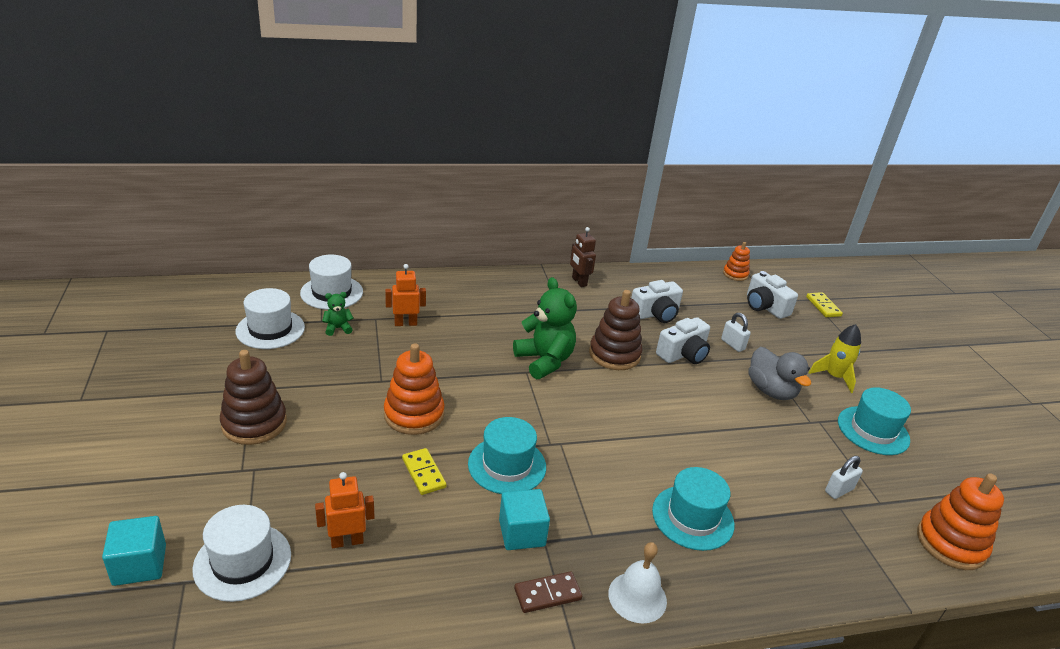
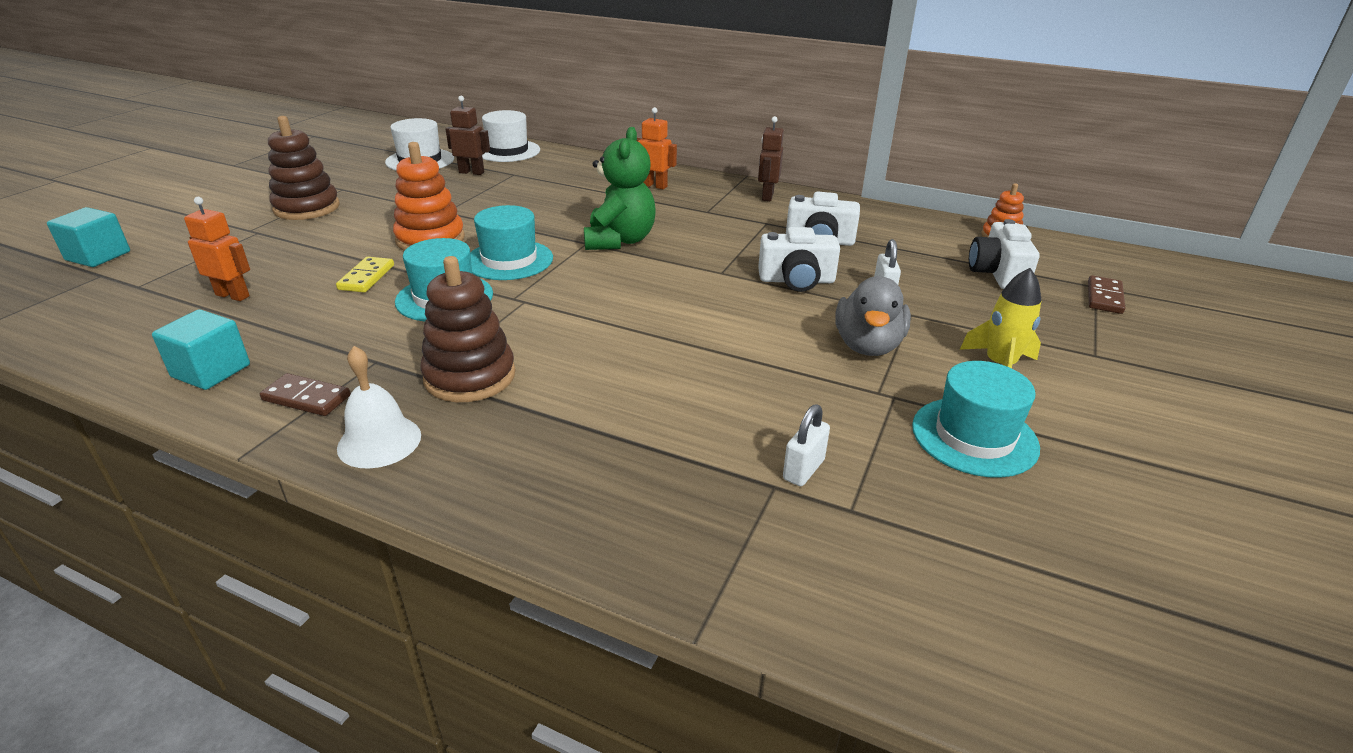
camera: 40 degrees right, 0 degrees up
white hat [192,505,291,602] -> none
green teddy bear [322,292,353,336] -> brown robot [446,96,490,175]
orange robot [385,264,426,326] -> orange robot moved to [637,107,677,189]
turquoise cube [499,489,550,550] -> turquoise cube moved to [152,309,250,390]
brown stacking toy [589,290,642,370] -> brown stacking toy moved to [420,256,516,402]
turquoise hat [652,467,735,551] -> turquoise hat moved to [470,205,553,280]
yellow domino [806,292,843,317] -> brown domino [1088,275,1125,314]
white padlock [825,456,863,499] -> white padlock turned 60 degrees counterclockwise [783,404,830,486]
orange stacking toy [917,473,1004,570] -> none

